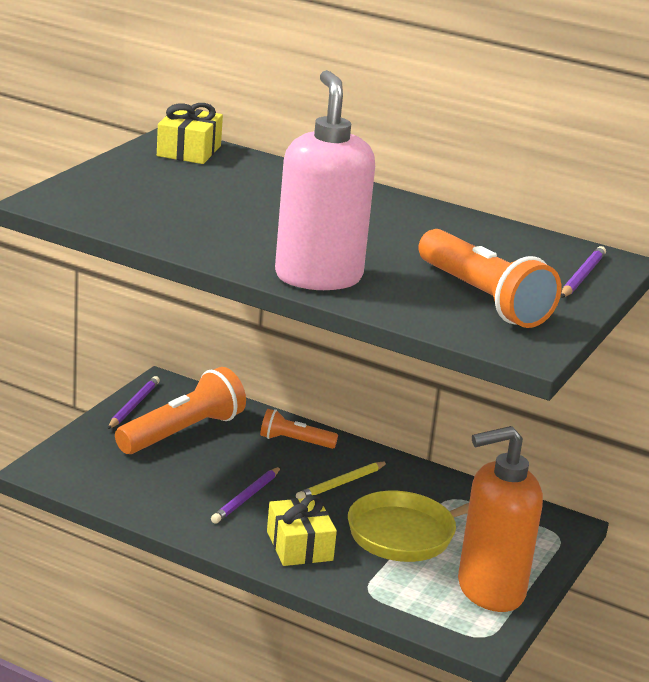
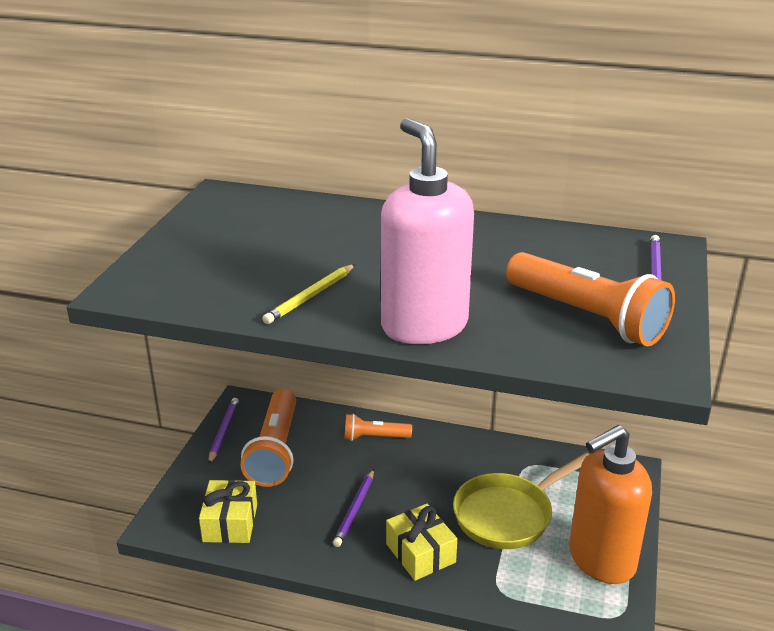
camera: 10 degrees left, 5 degrees up
orange flashlight [115,367,246,454] -> orange flashlight turned 150 degrees clockwise [241,389,296,487]
yellow gift [157,103,223,164] -> yellow gift moved to [199,480,257,543]
yellow pencil [296,461,388,499] -> yellow pencil moved to [262,264,355,324]

